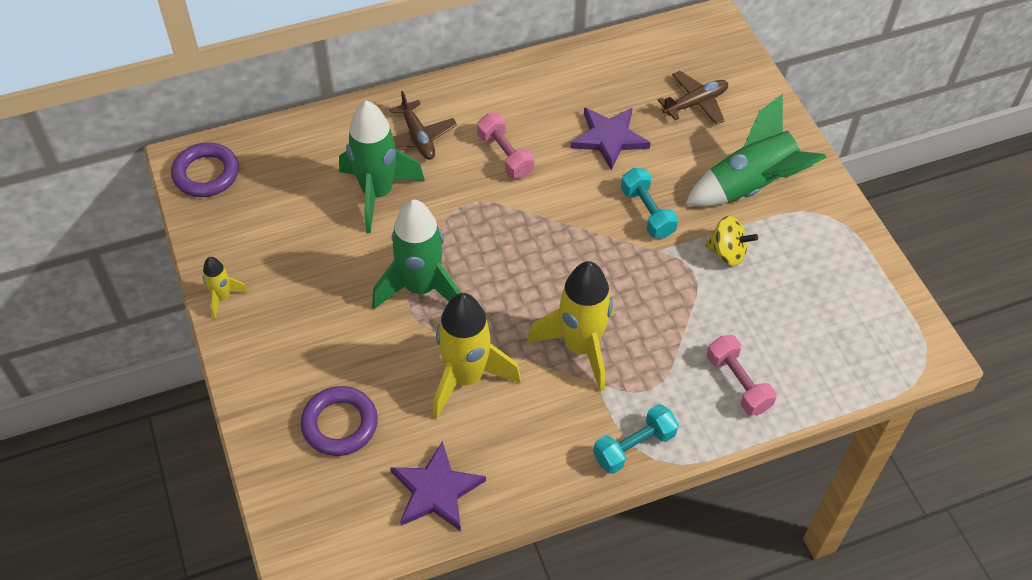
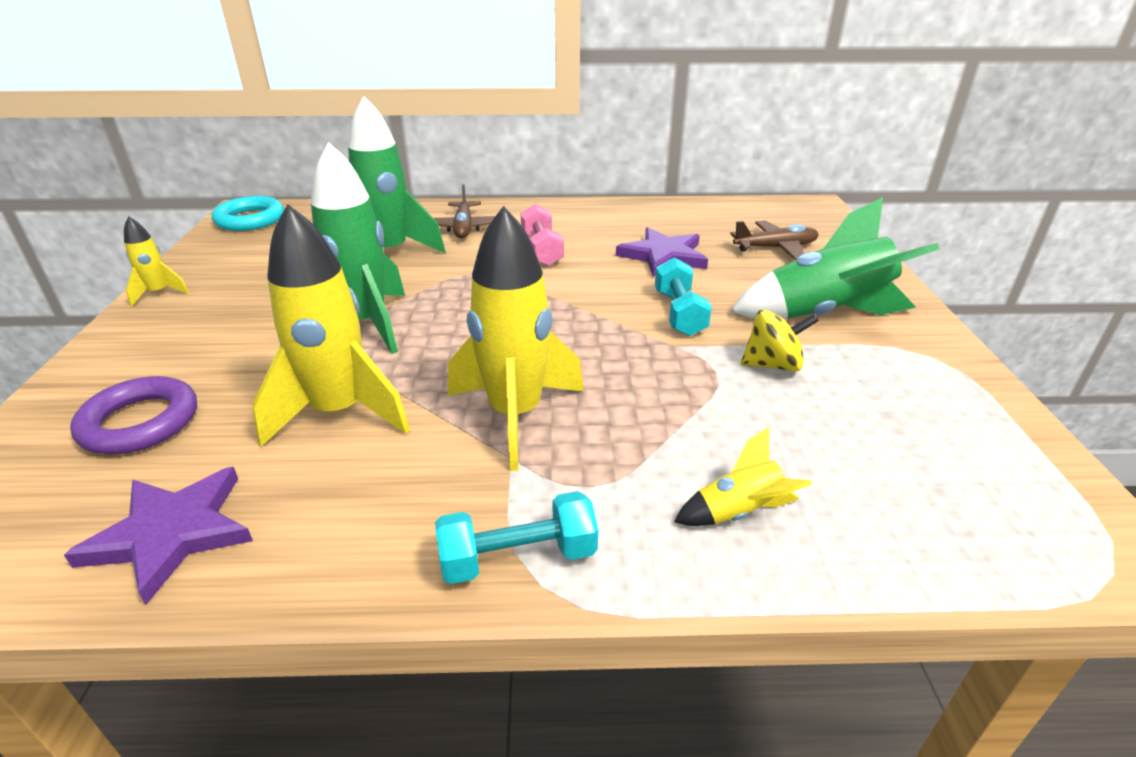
camera: 20 degrees right, 20 degrees down
purple ring [171,142,239,197] -> turquoise ring [212,196,284,231]
yellow spinning top [705,216,758,266] -> yellow spinning top turned 45 degrees counterclockwise [741,310,819,372]
pink dumbbell [707,335,777,416] -> yellow rocket [674,427,812,526]

